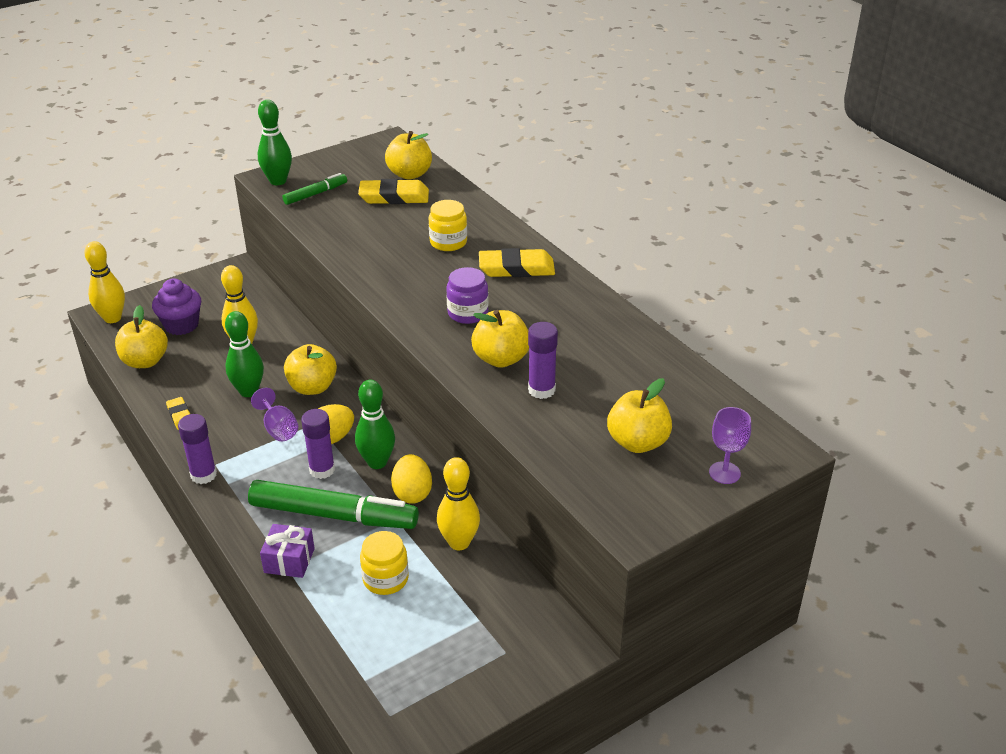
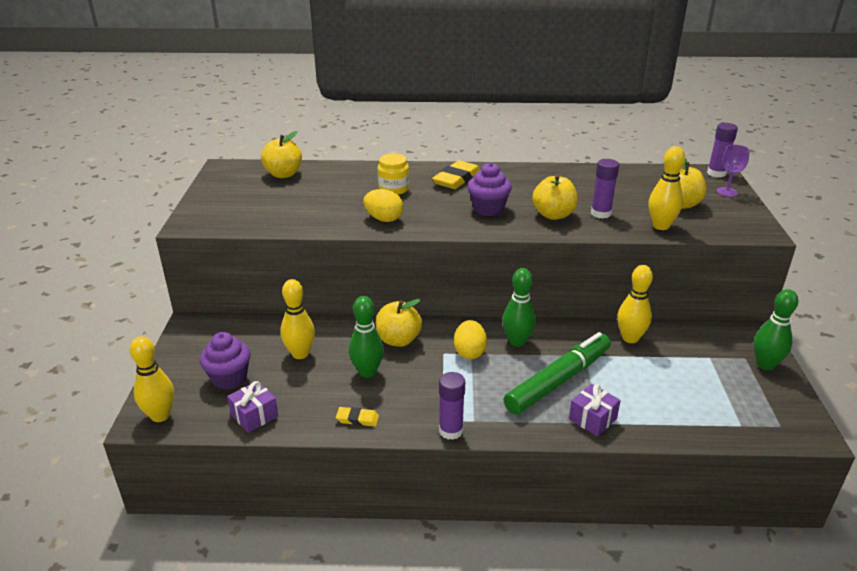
camera: 55 degrees left, 5 degrees down
yellow apple [115,305,168,368] -> purple gift [227,381,278,433]
purple goblet [251,388,298,441] -> none
green bowling pin [258,100,292,185] -> green bowling pin moved to [754,289,799,370]
green marker [282,173,347,205] -> none
purple glue stick [301,409,335,479] -> purple glue stick moved to [707,123,738,178]
yellow eraser [358,179,429,204] -> none
yellow jar [360,531,409,595] -> none
yellow egg [391,454,432,504] -> yellow egg moved to [363,189,403,222]
purple jar [446,267,489,324] -> purple cupcake [468,162,512,216]
none -> yellow bowling pin [649,146,685,230]

